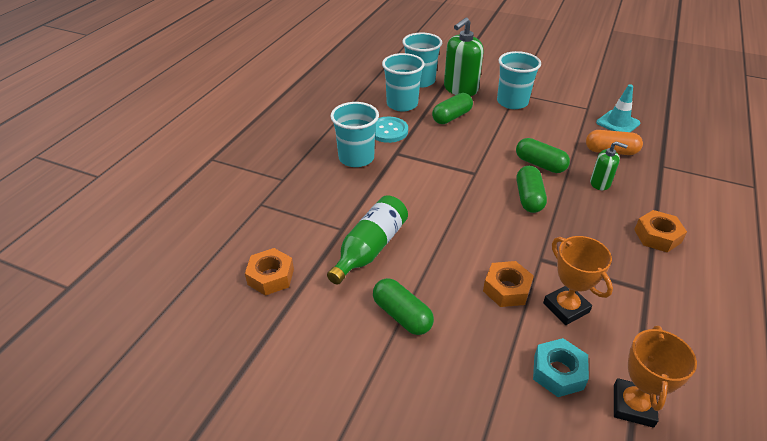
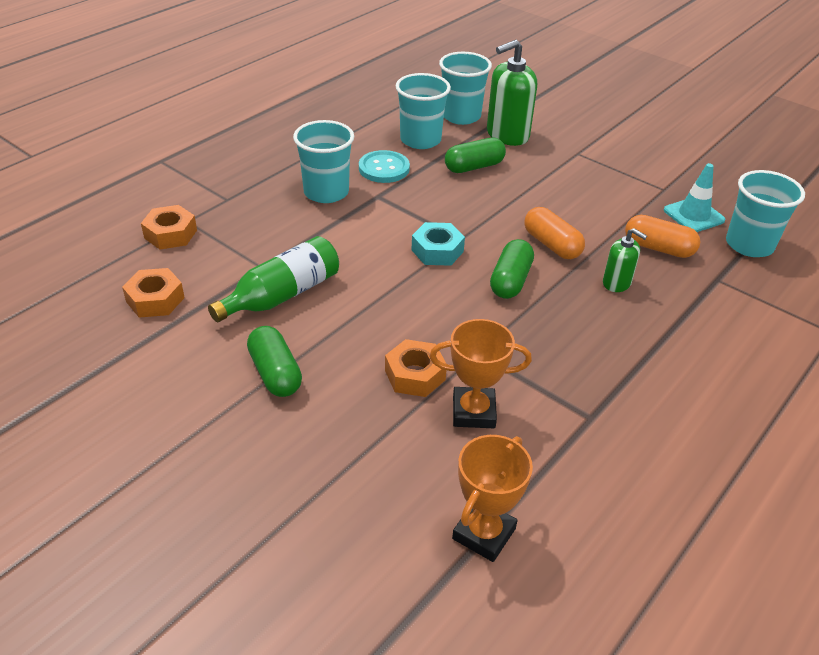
camera: 15 degrees right, 0 degrees up
turquoise cup [497,51,541,109] -> turquoise cup moved to [726,170,805,257]
green capsule [516,138,570,173] -> orange capsule [524,207,585,259]
turquoise nut [533,338,589,397] -> turquoise nut moved to [411,222,465,266]
orange trophy [543,236,613,325] -> orange trophy turned 75 degrees counterclockwise [430,319,532,428]
orange nut [634,210,687,252] -> orange nut moved to [141,205,197,250]

